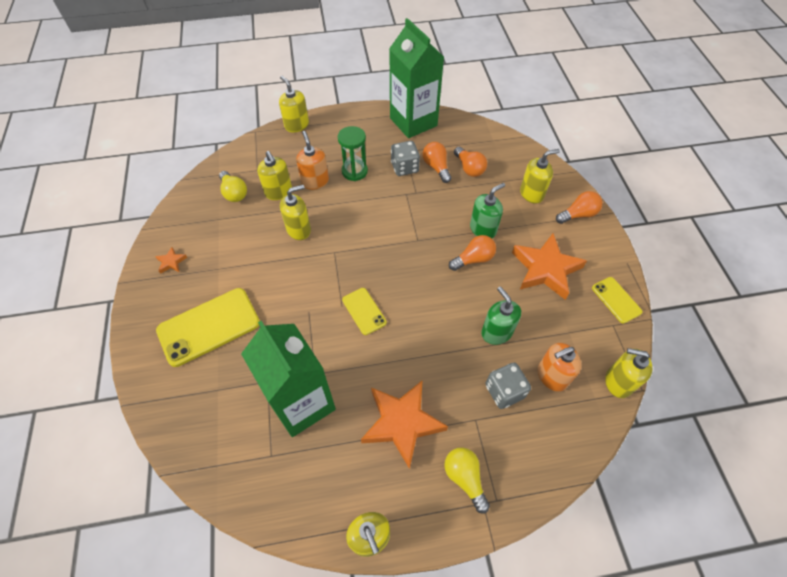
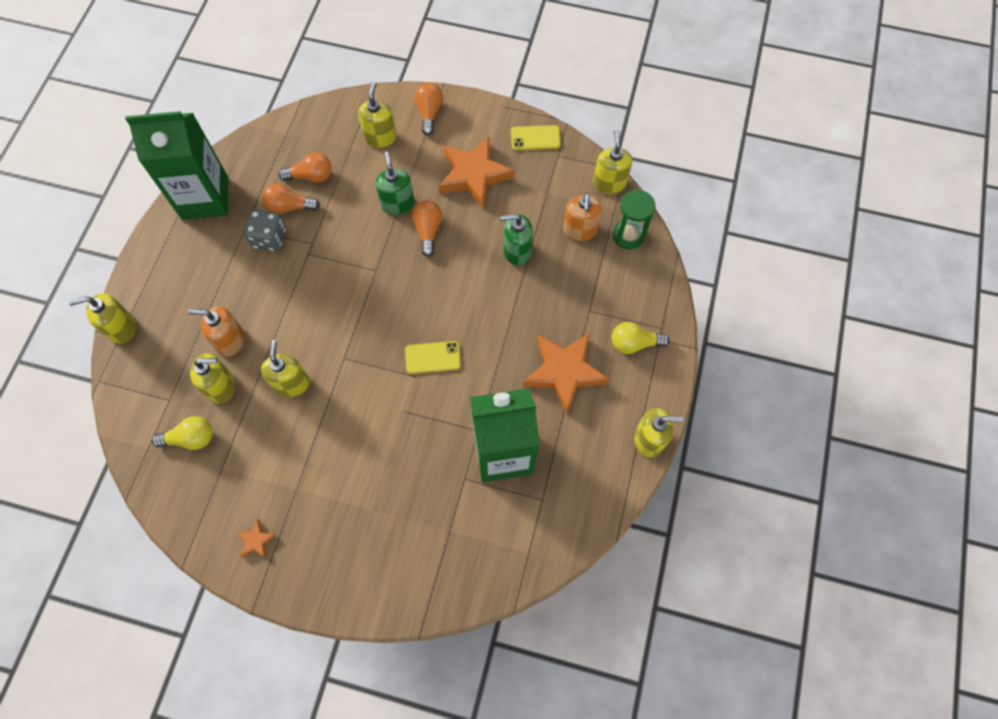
camera: 65 degrees left, 10 degrees up
yellow phone [156,288,260,367] -> none
green hourglass [338,126,368,181] -> green hourglass moved to [613,189,655,249]
grey dice [485,362,531,409] -> none
yellow soap dispenser [605,348,653,398] -> yellow soap dispenser turned 135 degrees clockwise [593,130,632,194]

